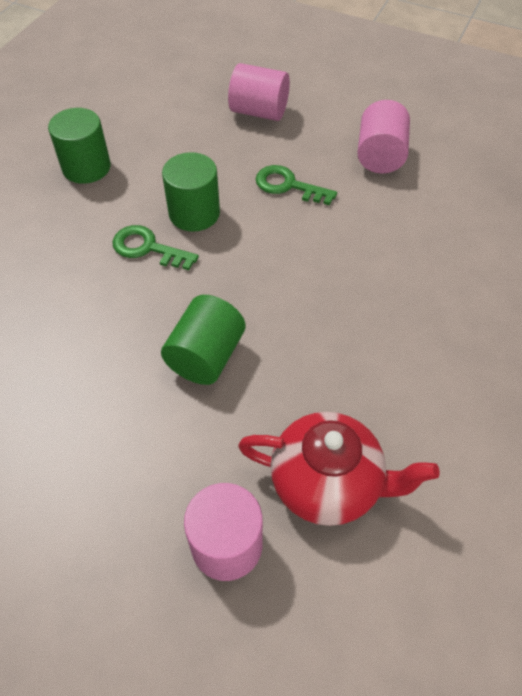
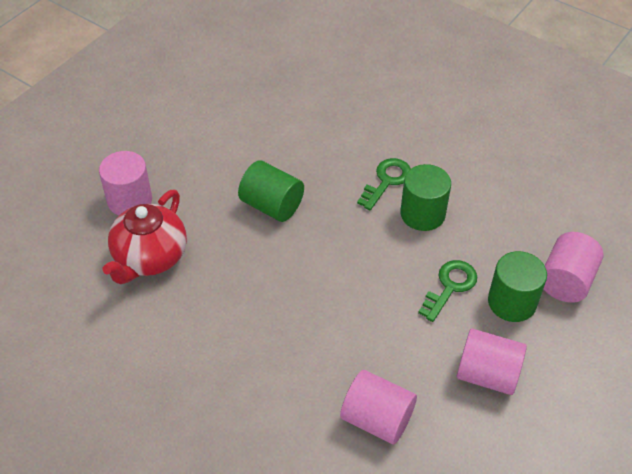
camera: 100 degrees right, 5 degrees down
green cylinder [48,108,111,184] -> green cylinder moved to [488,251,547,322]
none -> pink cylinder [340,370,417,444]

